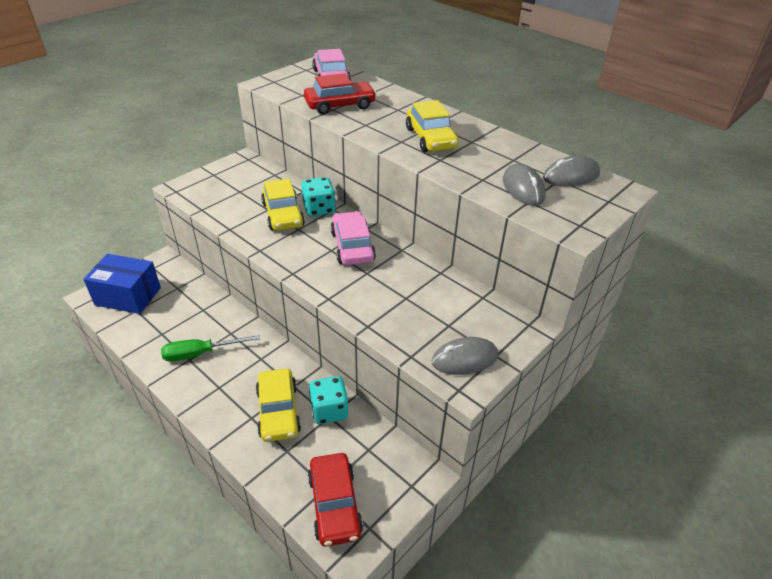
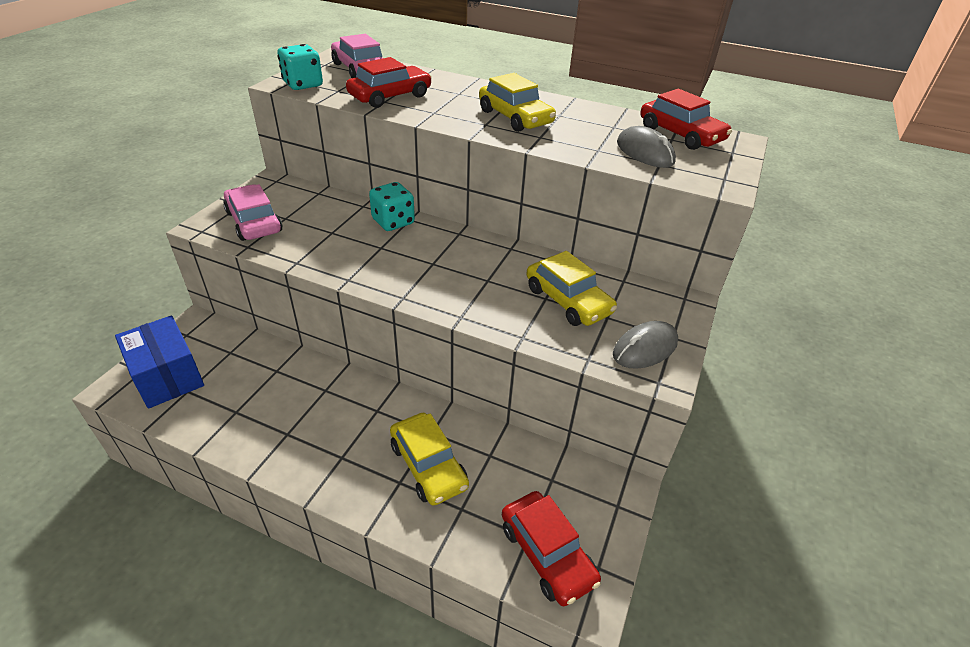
camera: 20 degrees left, 0 degrees up
blue box [83,254,161,314] -> blue box turned 60 degrees clockwise [115,315,204,409]
green screwdriver [161,335,260,362] -> none
yellow car [261,179,305,231] -> yellow car moved to [527,251,617,326]
turquoise dice [309,376,348,424] -> turquoise dice moved to [278,44,323,90]
pink car [331,211,376,265] -> pink car moved to [223,184,282,241]
grey mouse [543,155,600,186] -> red car [640,89,732,150]

